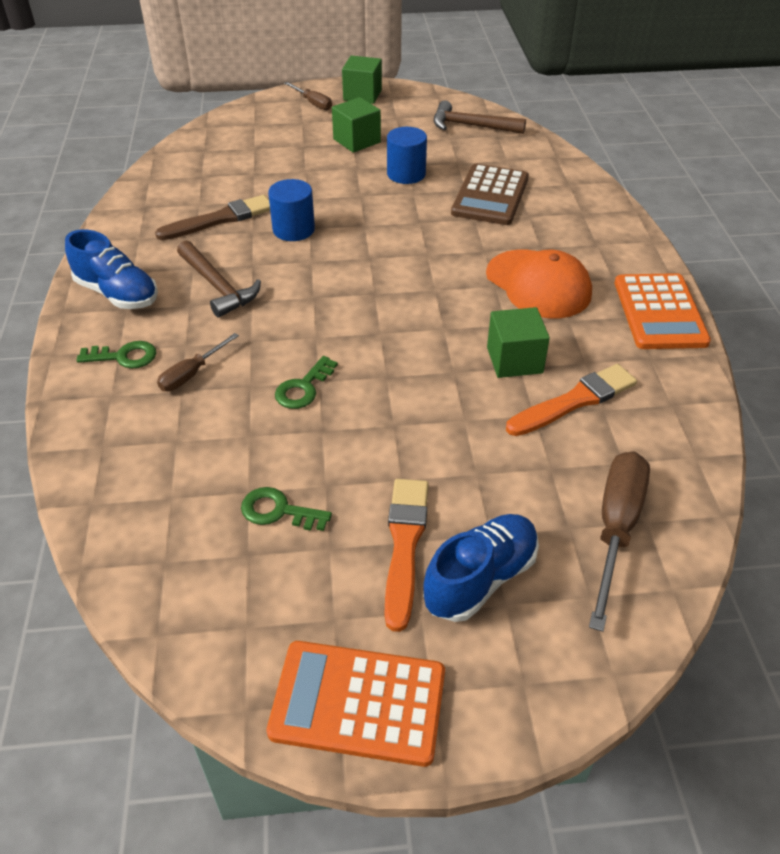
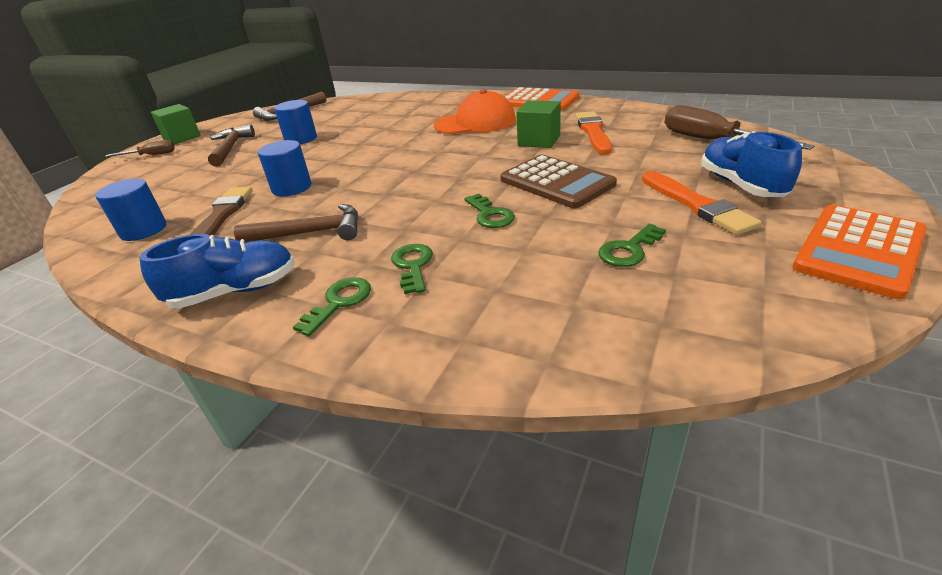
camera: 55 degrees left, 10 degrees down
brown screwdriver [157,333,239,391] -> green key [391,244,433,294]
green cube [332,97,381,153] -> brown hammer [208,124,255,167]
orange brush [385,479,429,632] -> orange brush turned 150 degrees counterclockwise [642,171,762,235]
brown calculator [451,164,529,225] -> brown calculator moved to [500,155,617,209]
none -> blue cylinder [95,178,167,241]

